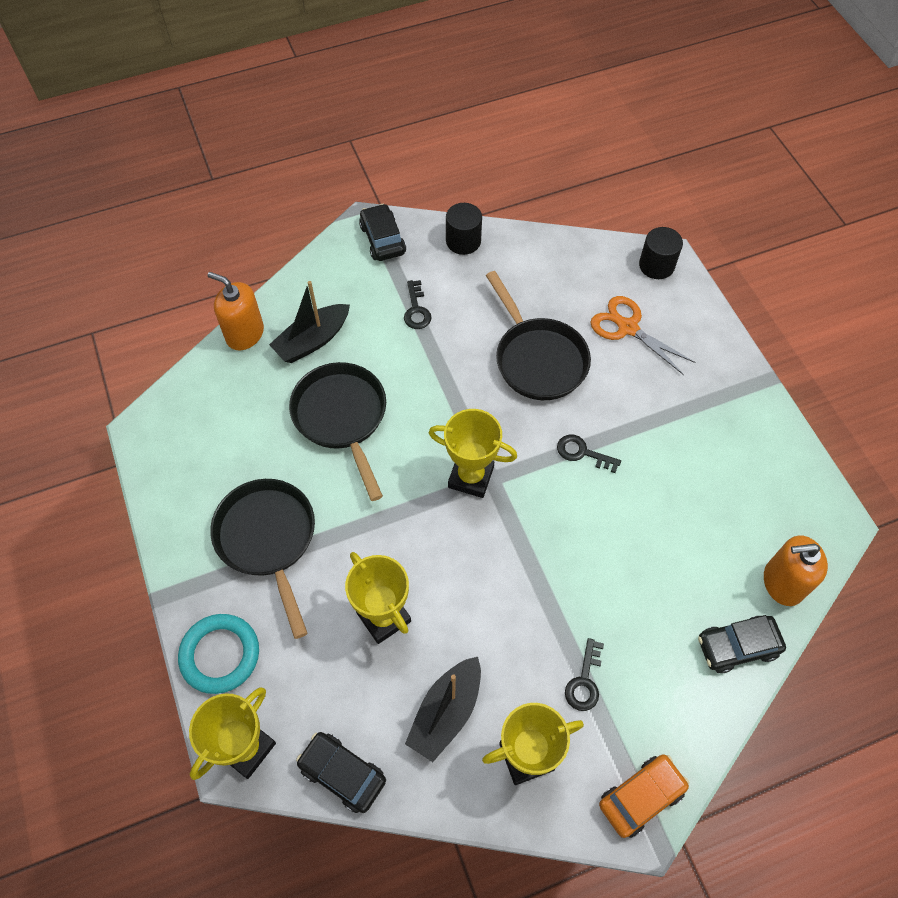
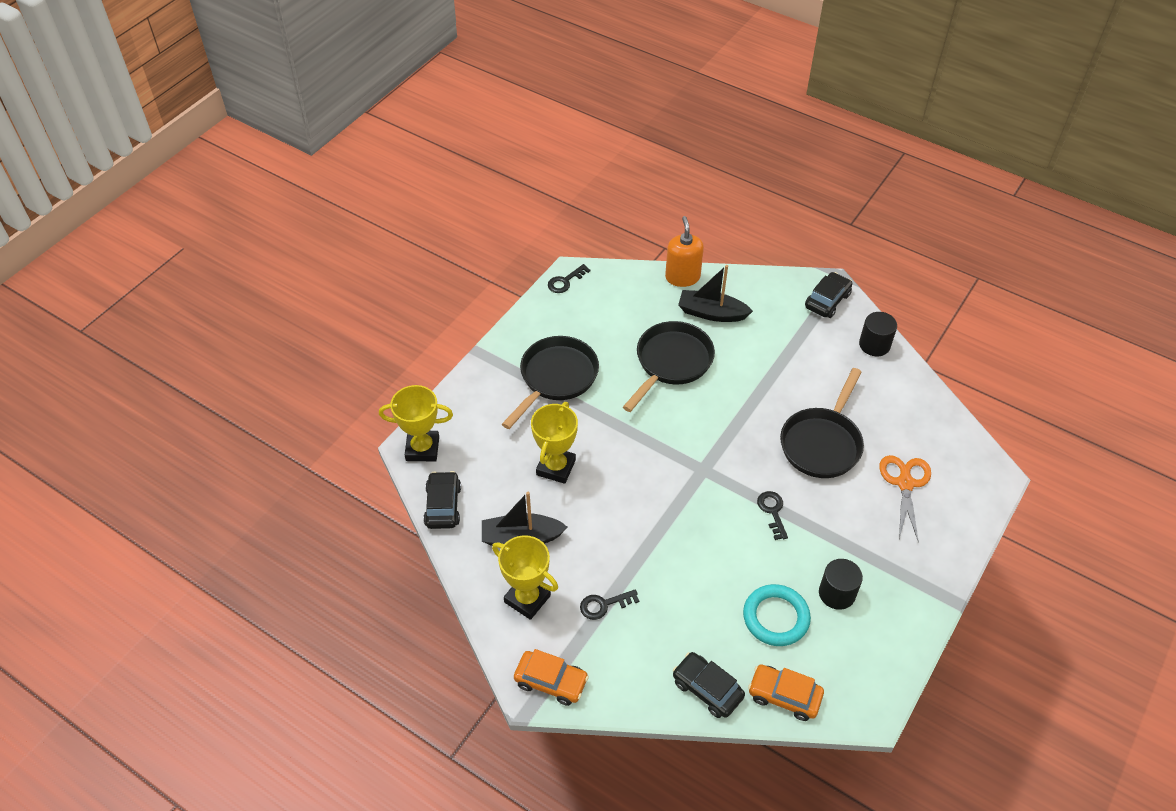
camera: 55 degrees right, 10 degrees down
turquoise ring [178,614,259,694] -> turquoise ring moved to [743,584,811,646]
black key [404,280,432,329] -> black key moved to [548,264,590,293]
yellow trophy [429,409,517,498] -> none
black cylinder [639,227,683,279] -> black cylinder moved to [819,559,863,610]
orange soap dispenser [764,535,828,606] -> orange car [748,664,824,721]

